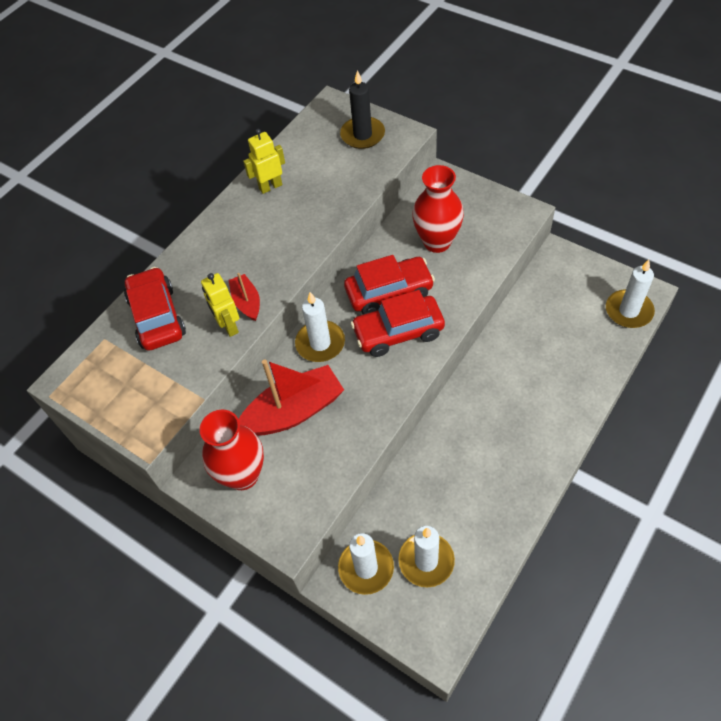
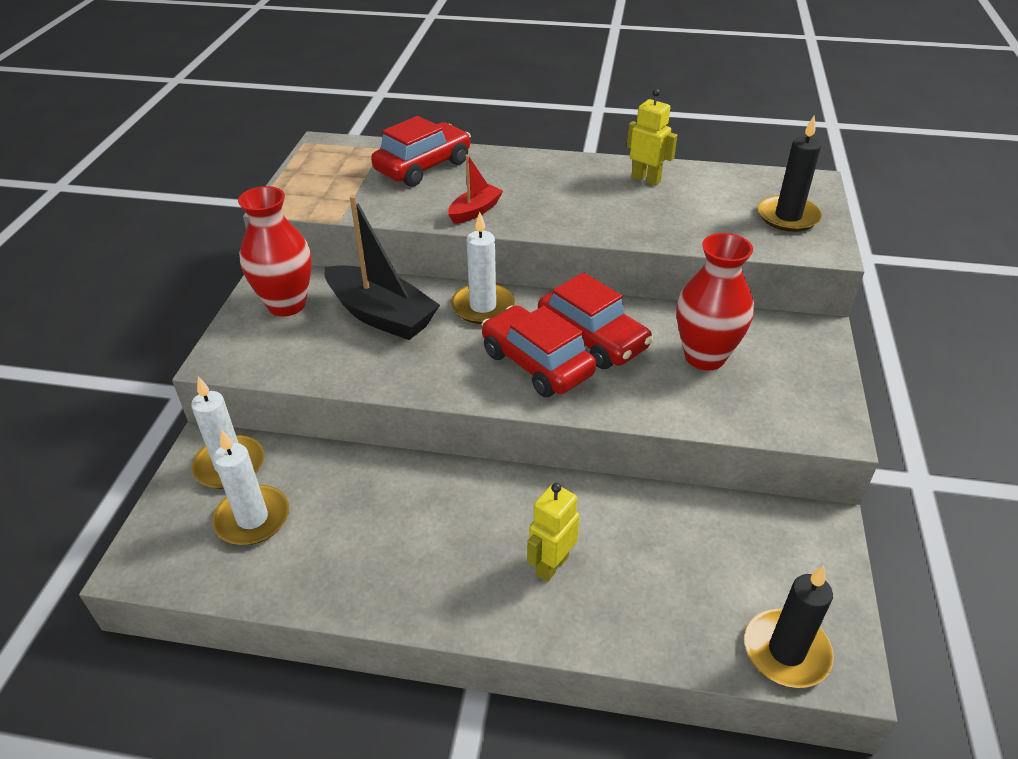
camera: 60 degrees right, 15 degrees down
yellow robot [201,273,239,337] -> yellow robot moved to [527,483,580,582]
red boat [239,359,344,436] -> black boat [325,195,440,340]
white candle [606,260,655,328] -> black candle [744,565,834,688]

